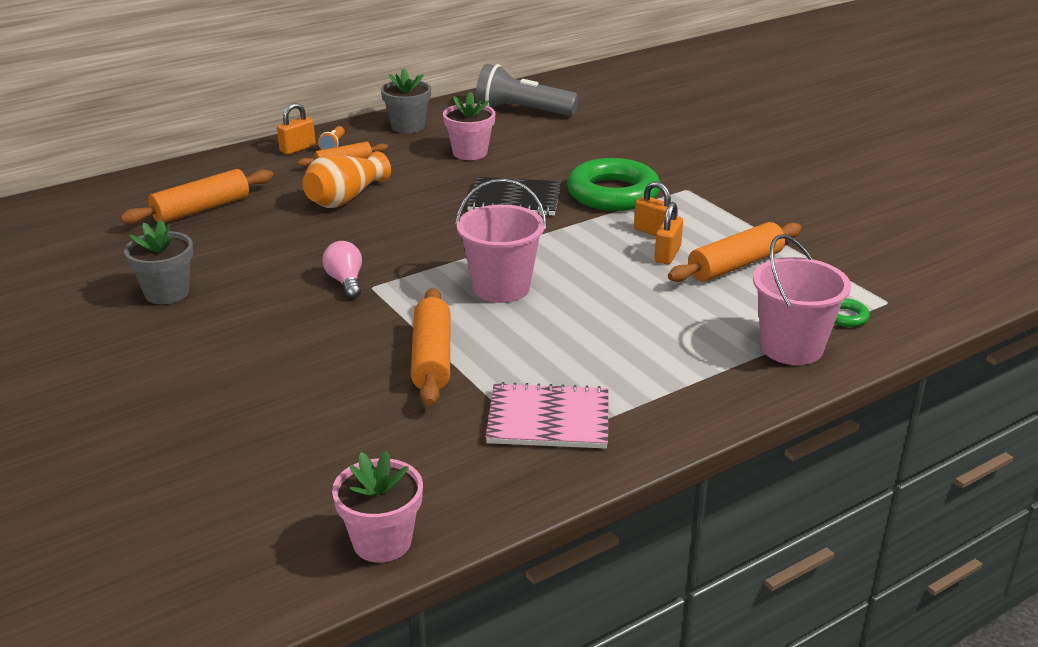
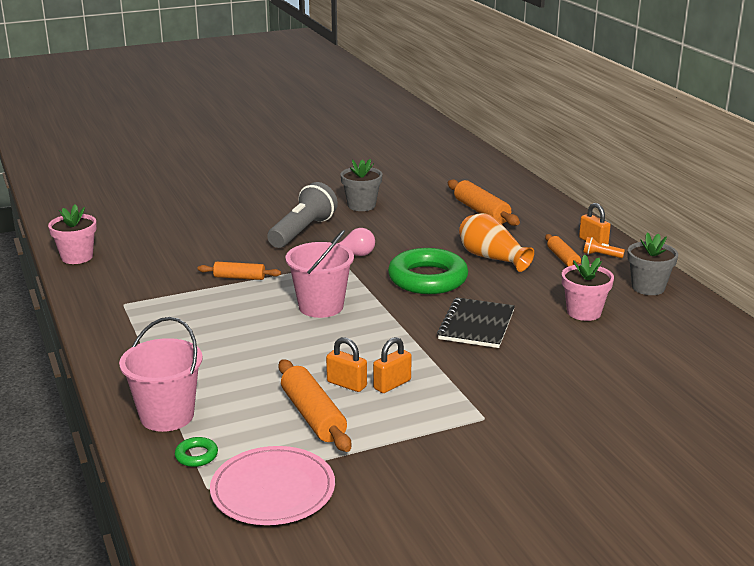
camera: 100 degrees right, 5 degrees down
orange rolling pin [411,288,450,406] -> orange rolling pin [197,262,281,280], size x0.62
grey flashlight [476,64,578,116] -> grey flashlight moved to [267,182,338,248]
pink notebook [486,382,609,448] -> none
green ring [567,158,660,211] -> green ring moved to [388,248,468,294]
none -> pink plate [210,446,335,525]

